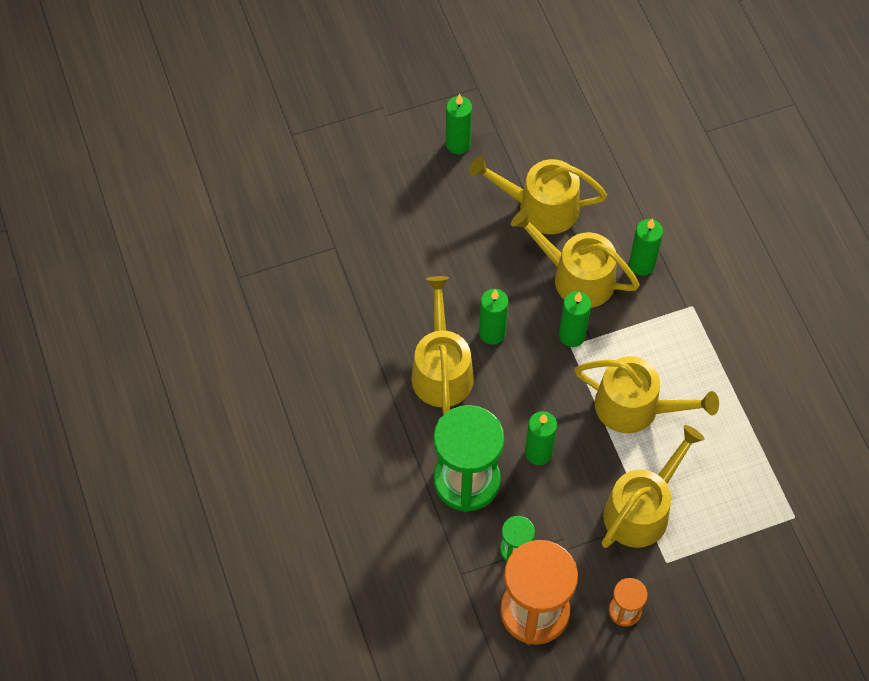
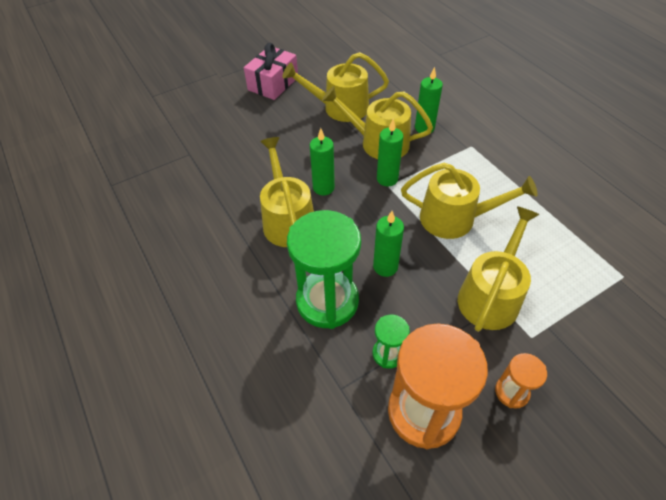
camera: 10 degrees left, 10 degrees down
green candle [446,94,472,154] -> pink gift [244,43,298,100]

